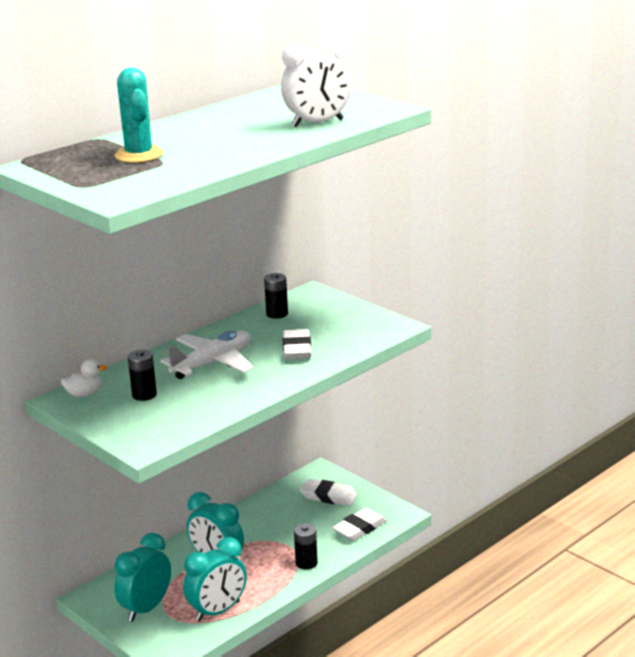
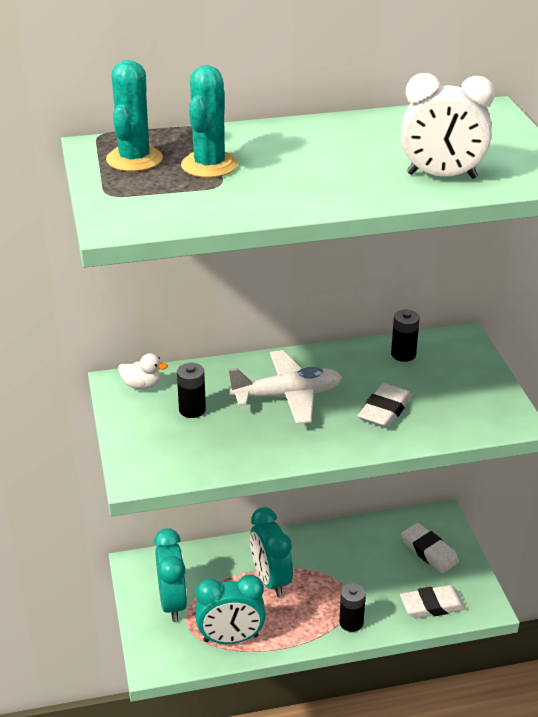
camera: 30 degrees right, 10 degrees up
turquoise clock [114,533,171,622] -> turquoise clock turned 105 degrees clockwise [154,528,187,622]
none -> turquoise cactus [106,60,163,172]

